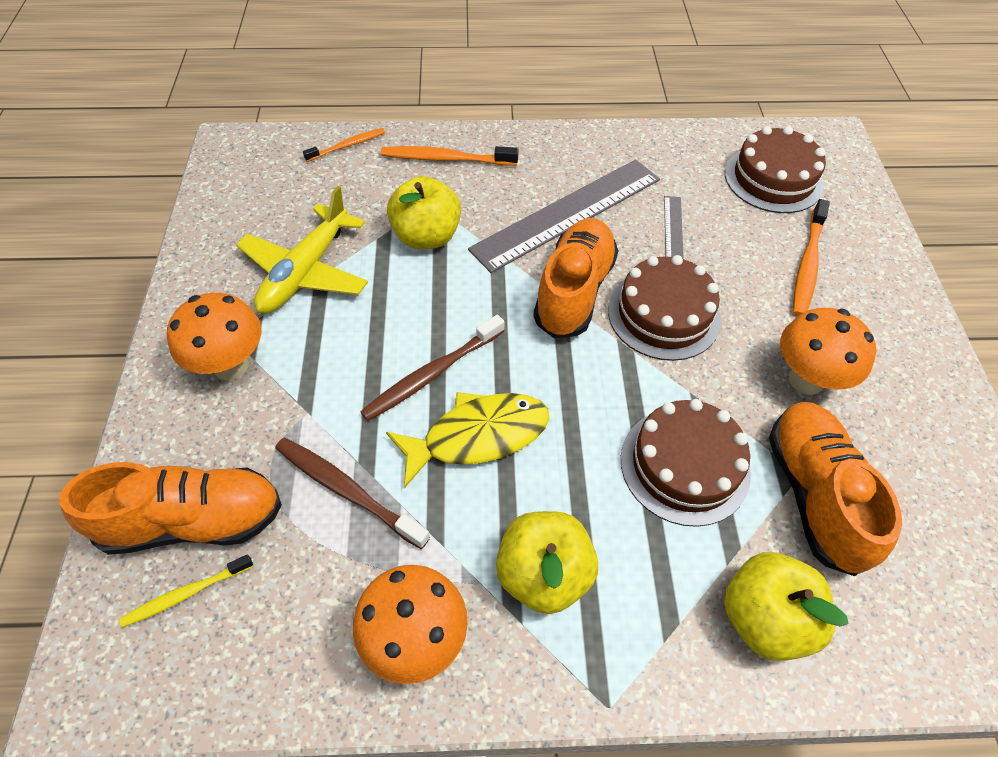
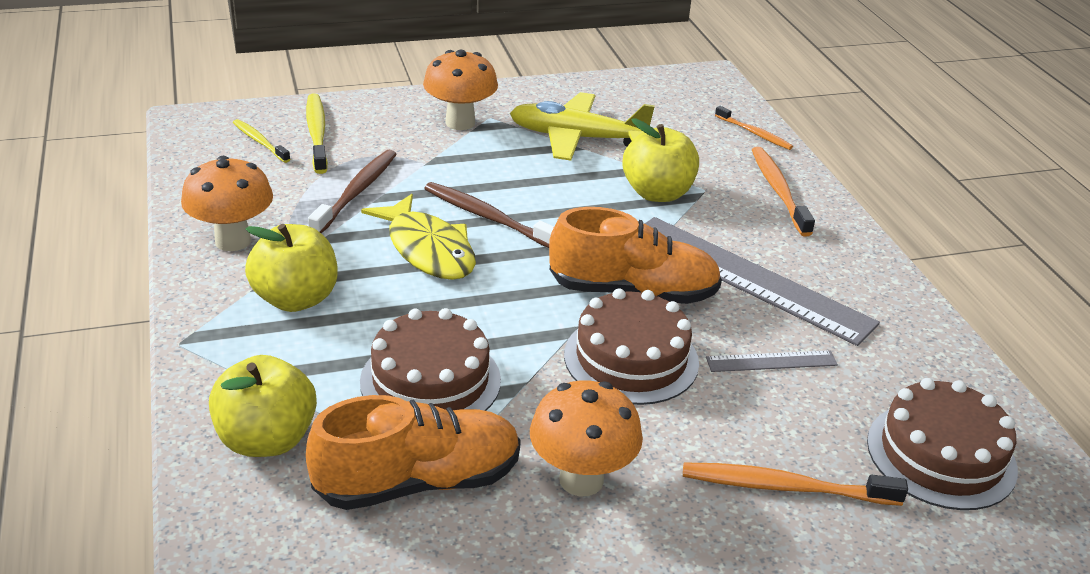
camera: 75 degrees right, 20 degrees down
orange shoe [59,462,282,555] -> yellow toothbrush [306,93,328,174]

